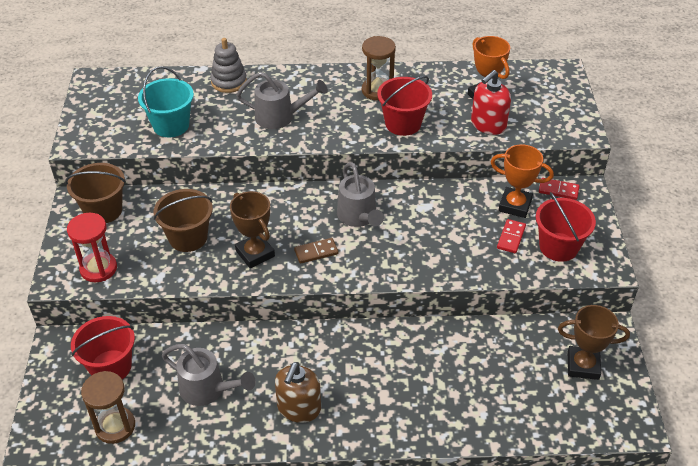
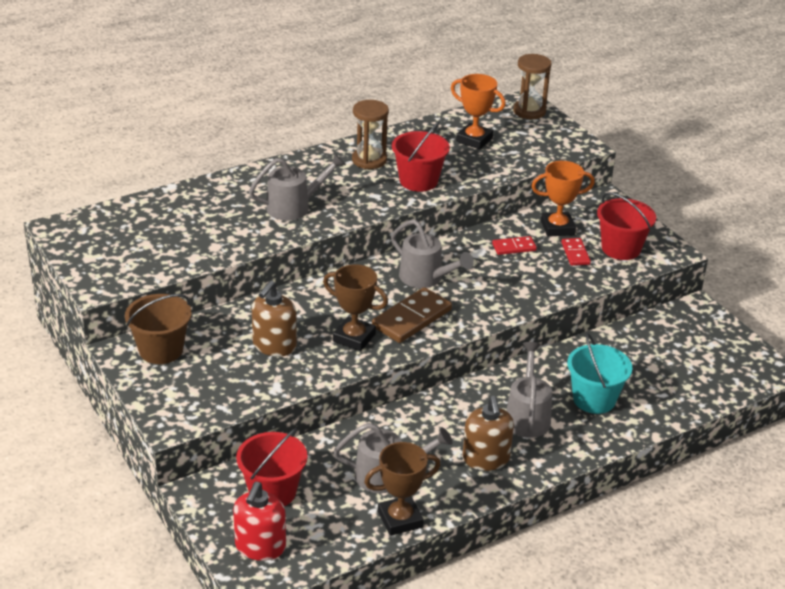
camera: 30 degrees left, 10 degrees down
red hourglass [67,213,117,282] -> none
brown hourglass [81,371,135,444] -> brown hourglass moved to [513,54,551,119]
turquoise bucket [138,66,194,137] -> turquoise bucket moved to [567,333,632,414]
brown bucket [153,189,213,252] -> brown soap dispenser [252,281,297,357]
grey stacking toy [210,38,247,93] -> none
brown domino [294,238,338,264] -> brown domino [372,287,452,343], size x1.79
red soap dispenser [471,70,511,135] -> red soap dispenser moved to [233,482,286,561]
red domino [539,178,579,200] -> red domino moved to [492,236,537,255]
brown trophy [558,305,630,380] -> brown trophy moved to [364,442,441,536]
none -> grey watering can [506,342,552,438]

